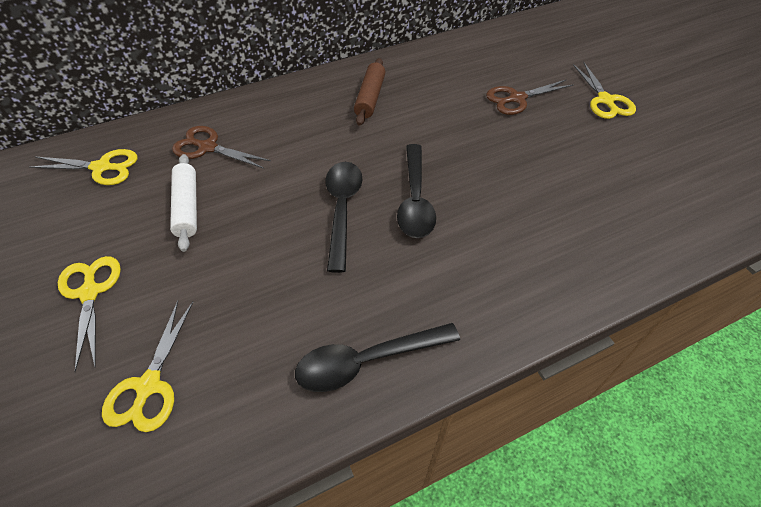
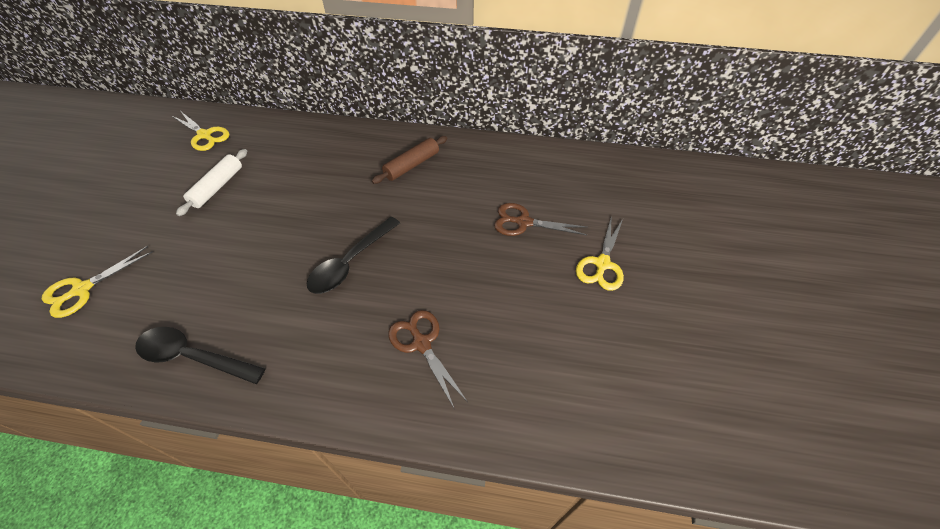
camera: 35 degrees right, 0 degrees up
yellow scissors [58,256,121,372] -> none
brown scissors [172,126,271,169] -> brown scissors moved to [388,310,468,408]
black spoon [325,162,363,273] -> none

